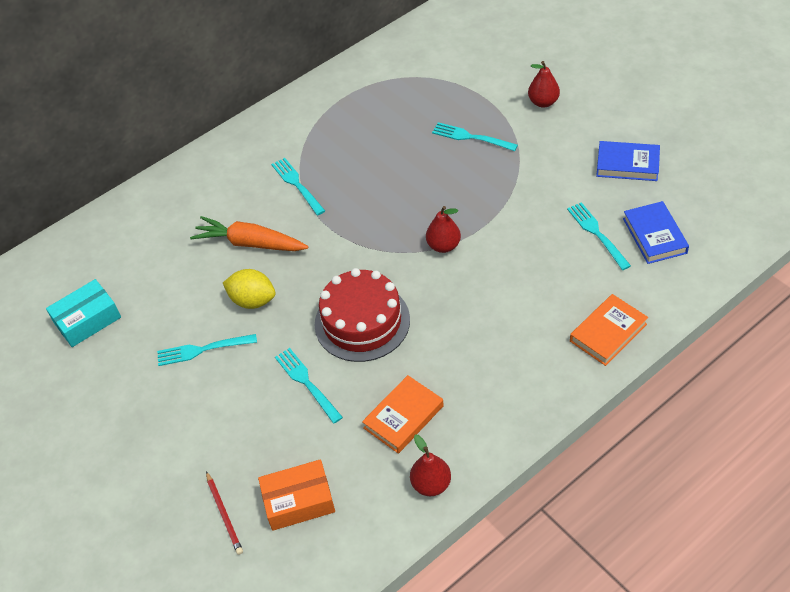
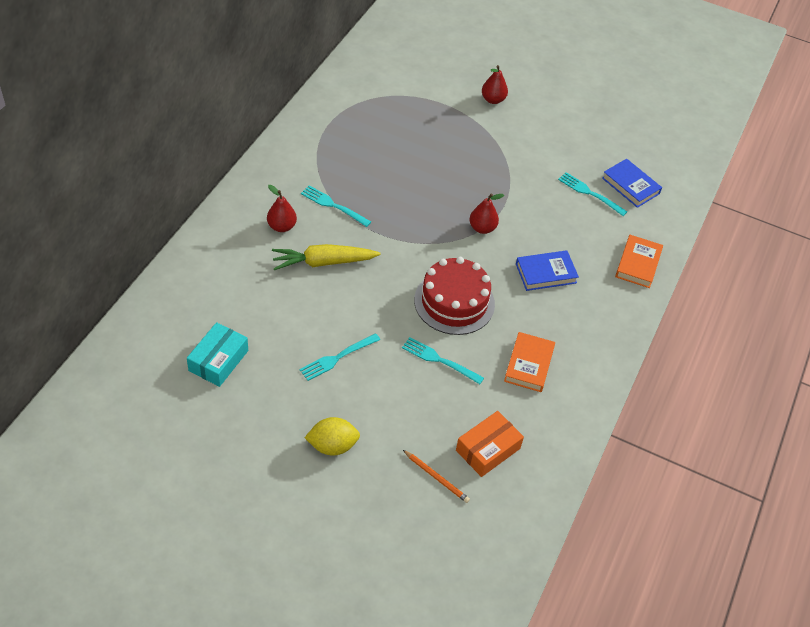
camera: 35 degrees left, 0 degrees up
orange carrot [190,216,309,251] -> yellow carrot [272,244,380,270]
red pencil [206,471,243,555] -> orange pencil [403,450,470,503]
yellow lemon [223,269,276,309] -> yellow lemon moved to [304,417,360,456]
red pear [410,435,451,496] -> red pear moved to [267,185,297,232]
turquoise fork [432,122,518,151] -> none
blue book [596,141,660,181] -> blue book moved to [516,250,579,291]

